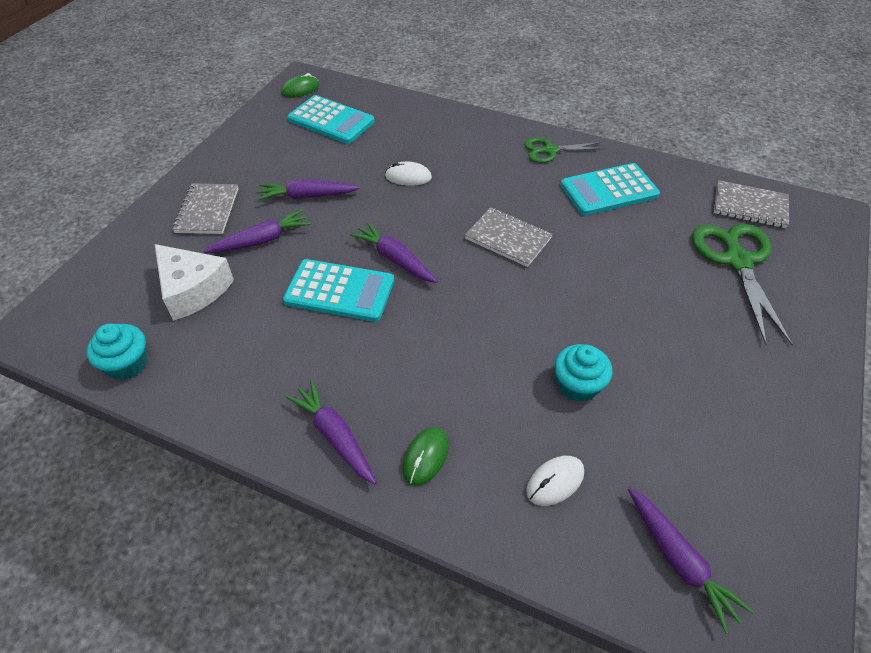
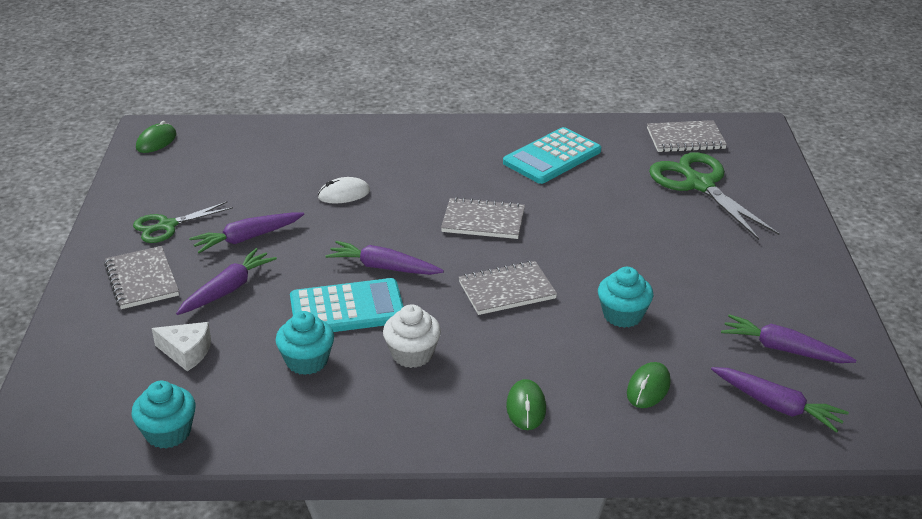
camera: 25 degrees left, 15 degrees down
white cheese [155,244,234,321] -> white cheese [152,322,211,371], size x0.62
purple carrot [286,380,377,485] -> purple carrot moved to [721,314,856,363]
turquoise calculator [288,95,375,144] -> none
green scissors [524,137,606,163] -> green scissors moved to [133,202,233,243]
white mouse [526,456,584,506] -> green mouse [627,362,671,408]
none -> turquoise cupcake [275,311,334,375]
none -> white cupcake [383,304,441,368]
none -> grey notebook [458,261,557,315]

